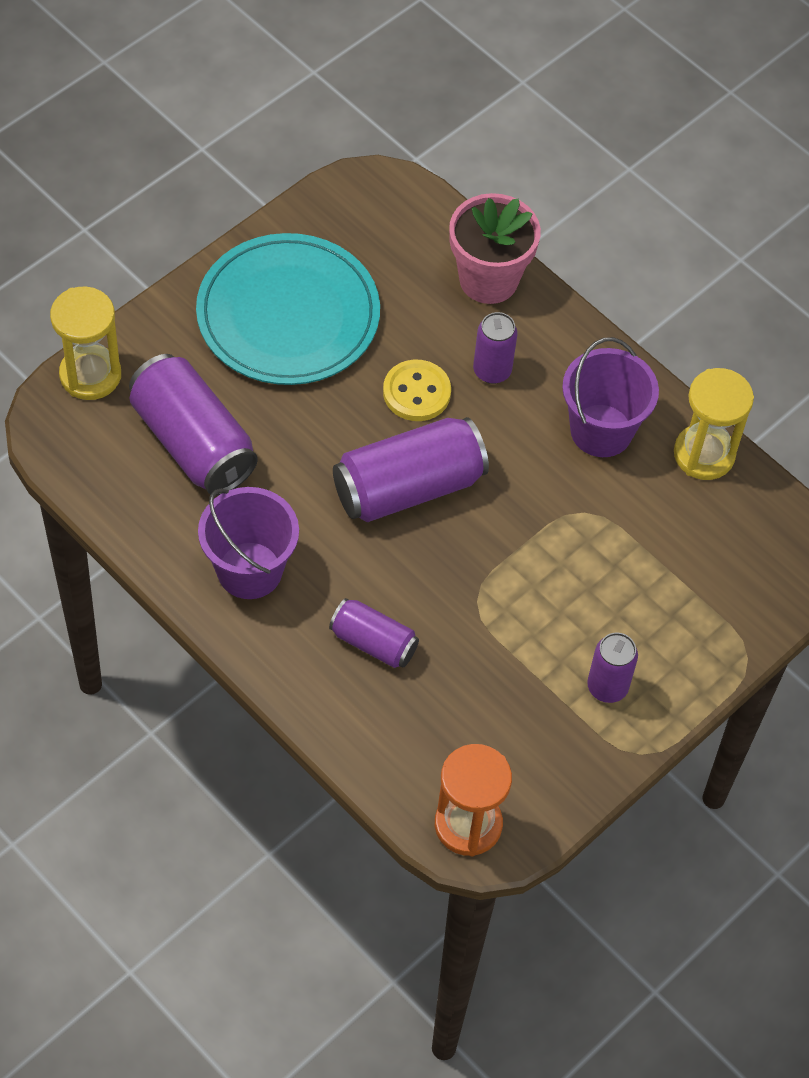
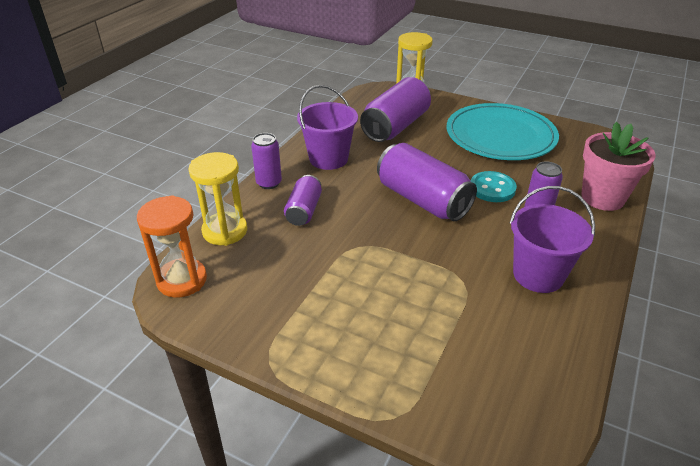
camera: 75 degrees right, 20 degrees down
yellow button [383,360,451,421] -> turquoise button [471,171,517,202]
purple can [587,632,638,703] -> purple can moved to [251,133,282,189]
yellow hourglass [674,368,754,480] -> yellow hourglass moved to [188,152,247,246]

